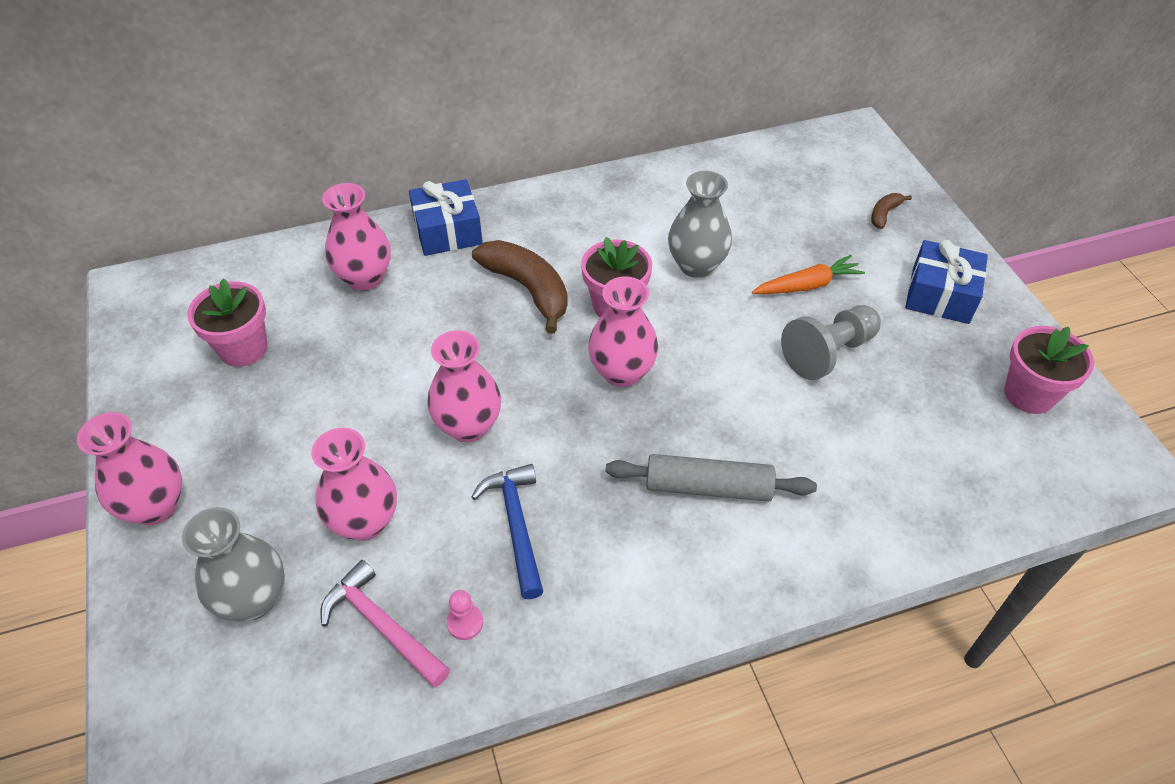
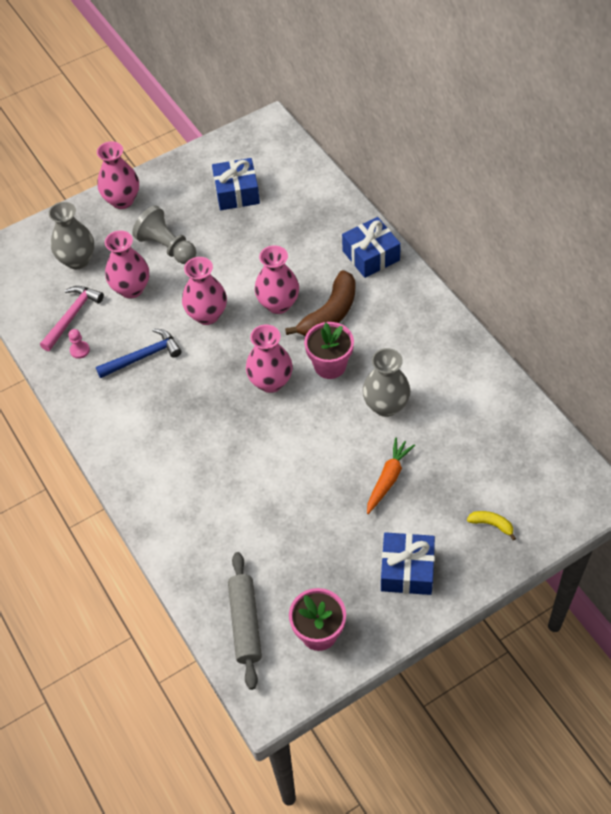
camera: 80 degrees right, 5 degrees up
pink flower pot [187,278,267,367] -> blue gift [212,158,260,210]
pink vase [322,183,391,291] -> pink vase moved to [255,245,299,314]
grey rolling pin [605,454,817,502] -> grey rolling pin moved to [228,552,262,690]
orange carrot [752,255,865,294] -> orange carrot turned 120 degrees counterclockwise [367,437,415,514]
grey pawn [781,305,881,380] -> grey pawn moved to [132,205,196,264]
brown banana [871,193,912,229] -> yellow banana [467,511,516,540]

